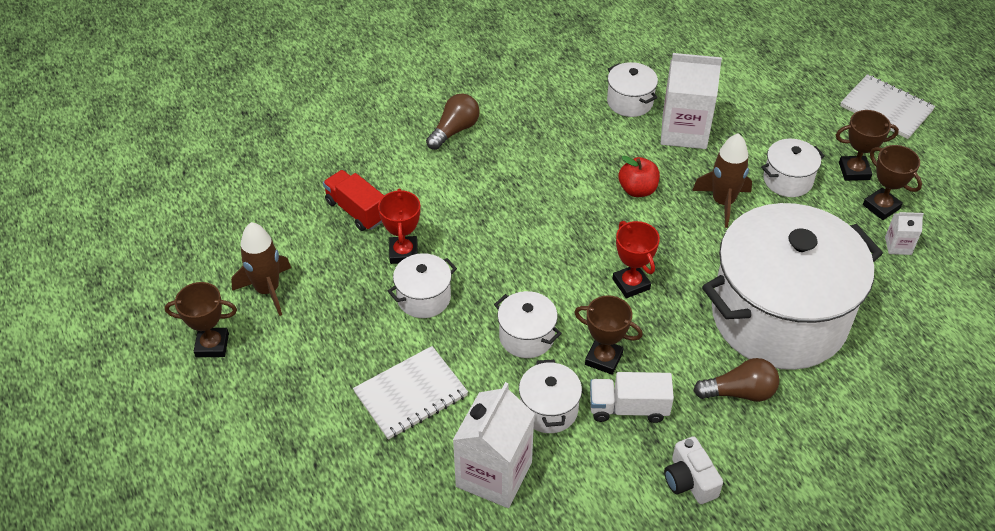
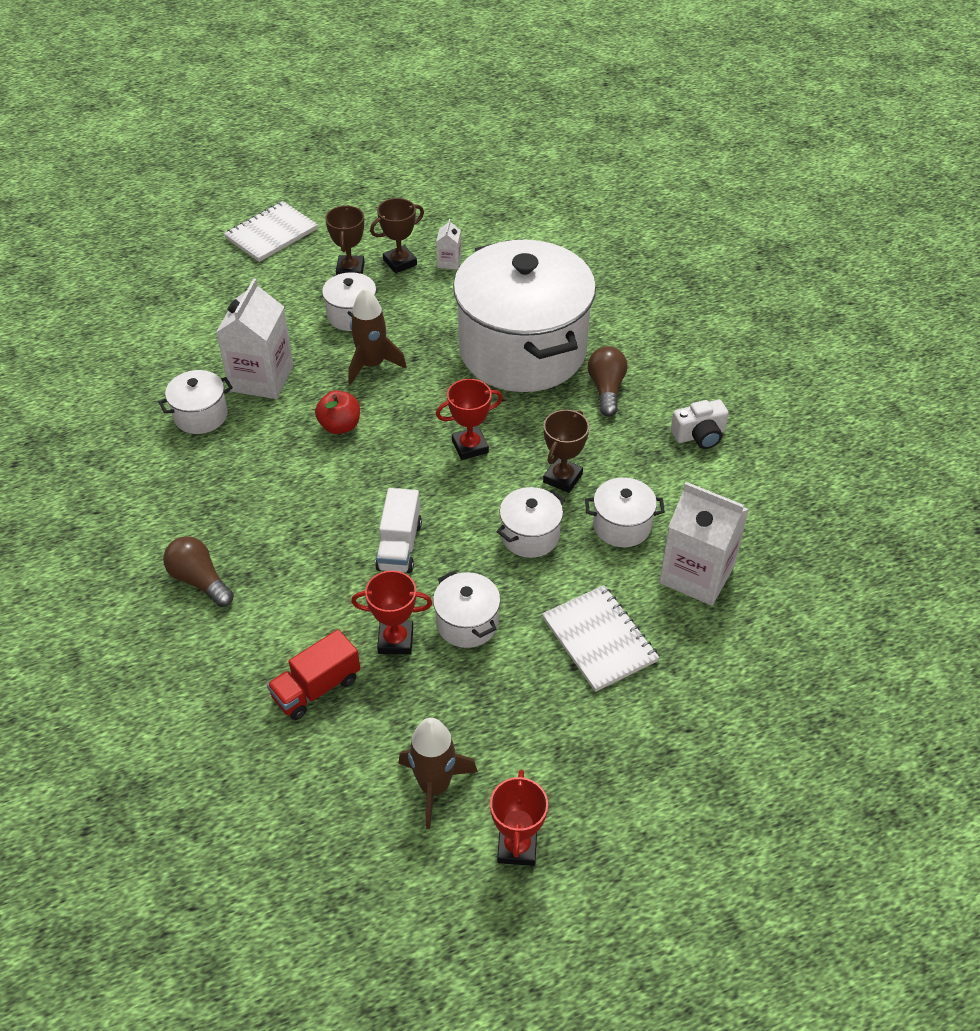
camera: 85 degrees left, 0 degrees up
brown trophy [165,282,237,357] -> red trophy [490,770,548,866]
white truck [590,372,674,423] -> white truck moved to [375,488,422,574]

